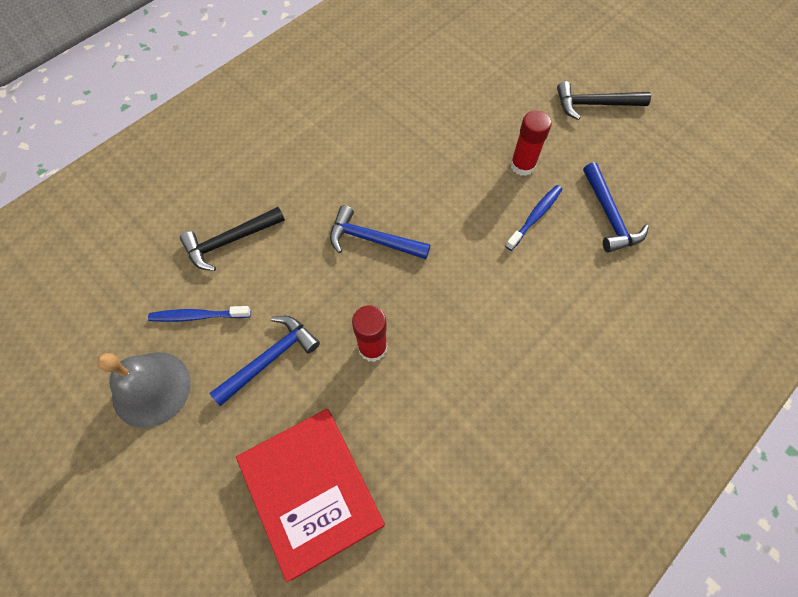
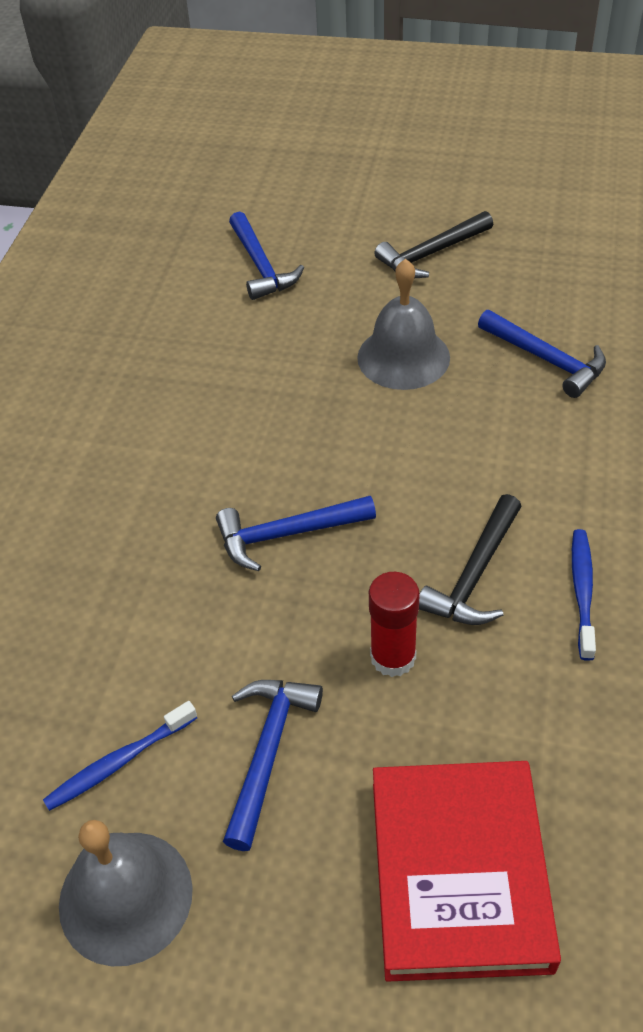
camera: 30 degrees left, 15 degrees down
black hammer [180,207,285,271] -> black hammer moved to [419,494,522,625]
red book [236,409,385,582] -> red book turned 60 degrees clockwise [373,761,561,982]
blue toothbrush [505,185,563,251] -> blue toothbrush moved to [572,529,596,661]
red glue stick [510,110,552,176] -> grey bell [357,259,450,390]
none -> blue hammer [229,212,304,300]

